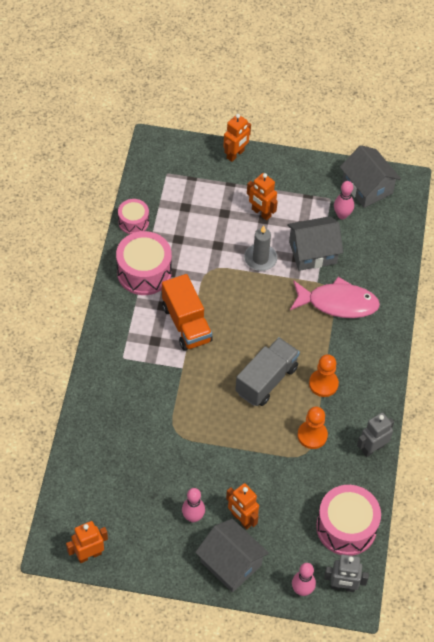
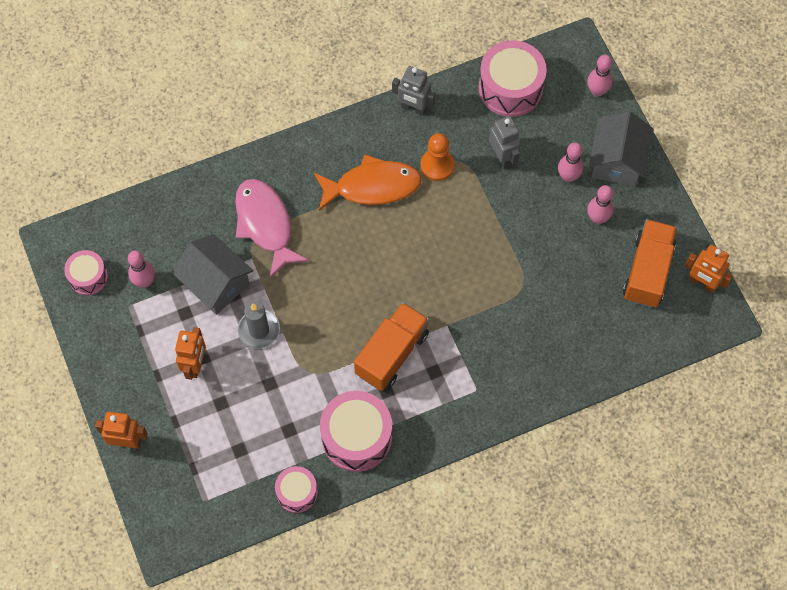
camera: 120 degrees left, 10 degrees up
orange robot [226,483,259,529] -> pink bowling pin [558,142,583,182]
grey truck [235,337,300,406] -> none
orange pawn [309,354,339,397] -> orange fish [314,154,422,211]
grey robot [324,554,369,592] -> grey robot moved to [489,116,520,169]
grey house [340,145,401,208] -> pink drum [64,250,108,295]
none -> orange truck [623,219,677,308]

